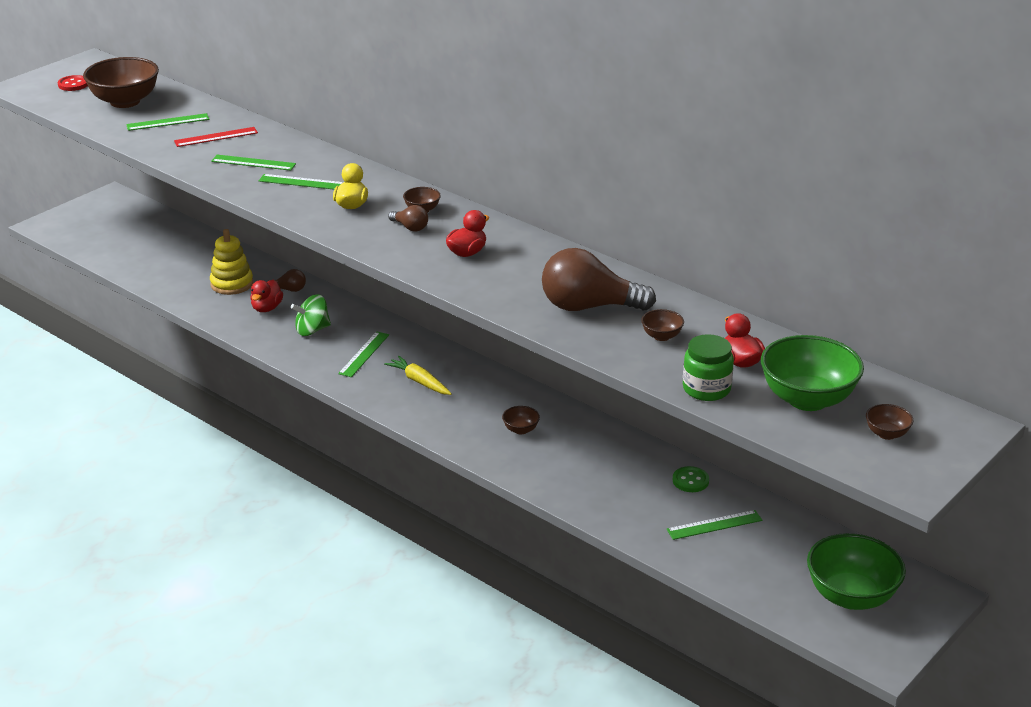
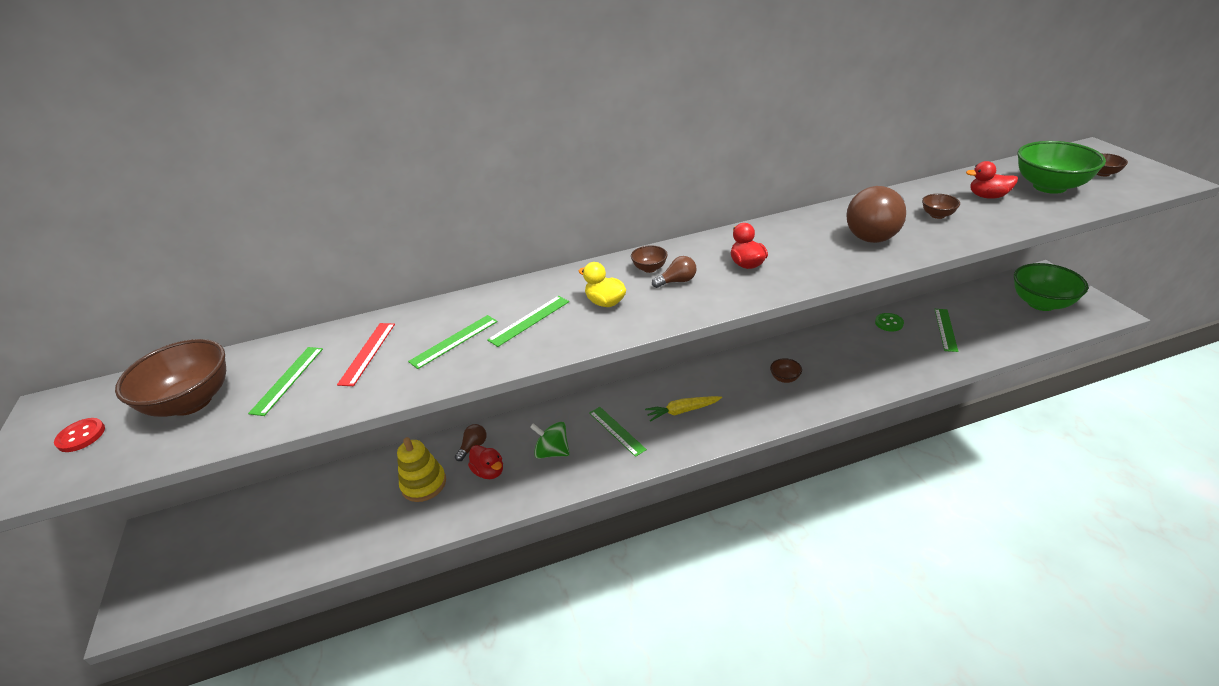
camera: 55 degrees left, 5 degrees up
green spinning top [291,294,331,336] -> green spinning top turned 105 degrees clockwise [530,422,570,459]
green jar [683,334,734,401] -> none

